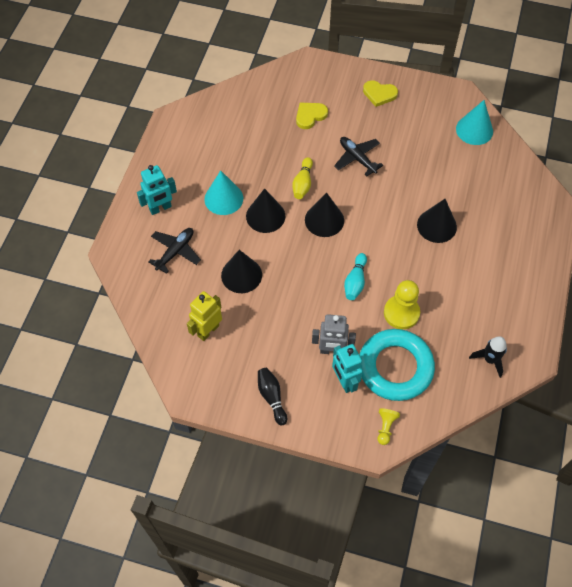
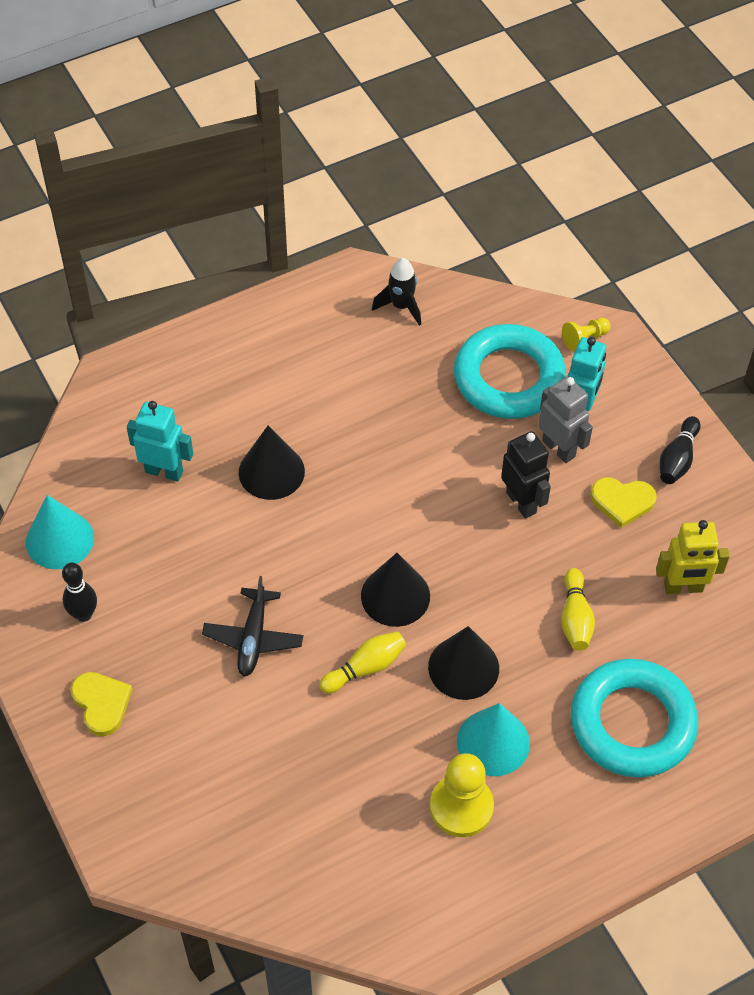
camera: 135 degrees left, 5 degrees down
turquoise robot [137,165,177,215] -> turquoise robot moved to [127,401,193,482]
black plane [148,228,201,274] -> turquoise ring [571,659,698,778]
black cone [221,250,262,293] -> yellow bowling pin [561,568,595,651]
yellow heart [296,103,328,129] -> yellow heart moved to [590,477,657,528]
turquoise bowling pin [344,253,367,300] -> none
yellow pawn [384,280,420,329] -> yellow pawn moved to [430,753,494,837]
none -> black bowling pin [62,563,97,622]
none -> black robot [501,431,551,518]

